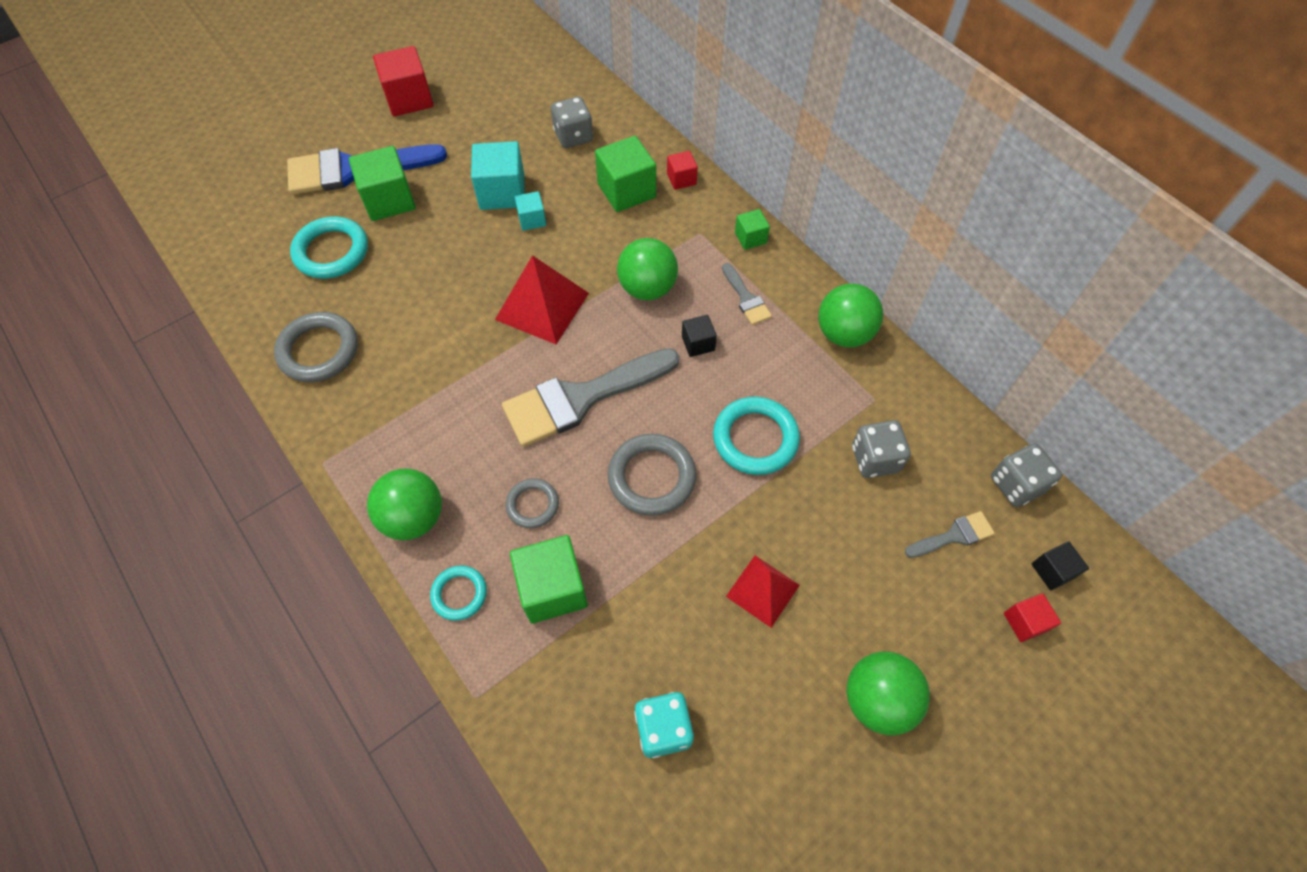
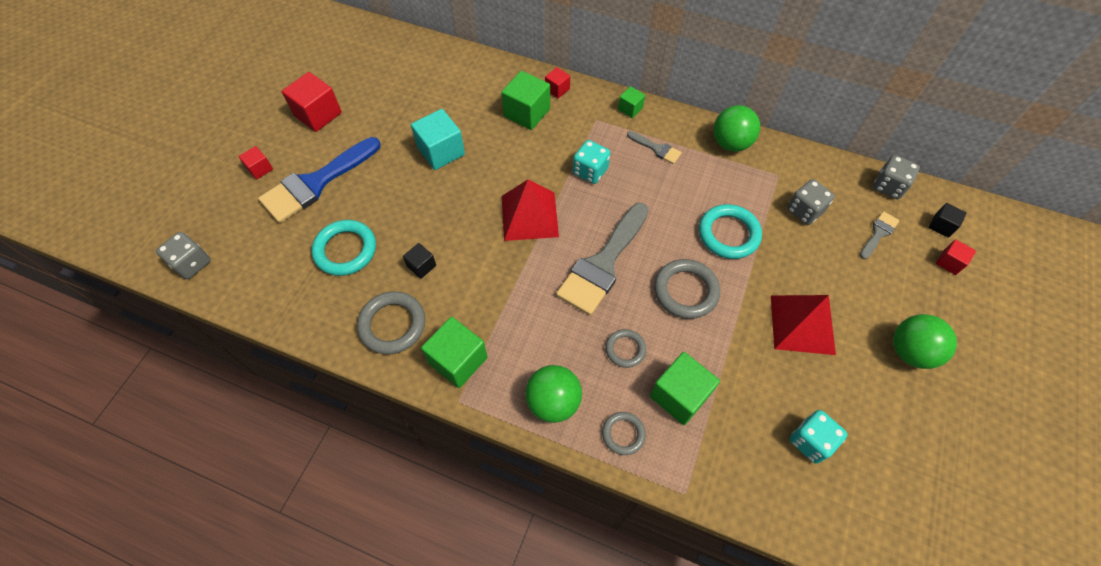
camera: 30 degrees left, 0 degrees up
green cube [349,146,416,221] -> green cube moved to [421,317,488,388]
turquoise ring [430,565,487,621] -> grey ring [602,412,646,455]
turquoise cube [515,191,546,231] -> none
grey dice [551,97,593,148] -> grey dice moved to [156,232,210,279]
green ball [617,238,678,300] -> turquoise dice [573,140,610,184]
black cube [682,315,717,357] -> black cube moved to [403,243,436,279]
red pyramid [726,556,800,628] -> red pyramid [771,295,836,355], size x1.56
none -> red cube [238,146,273,180]

